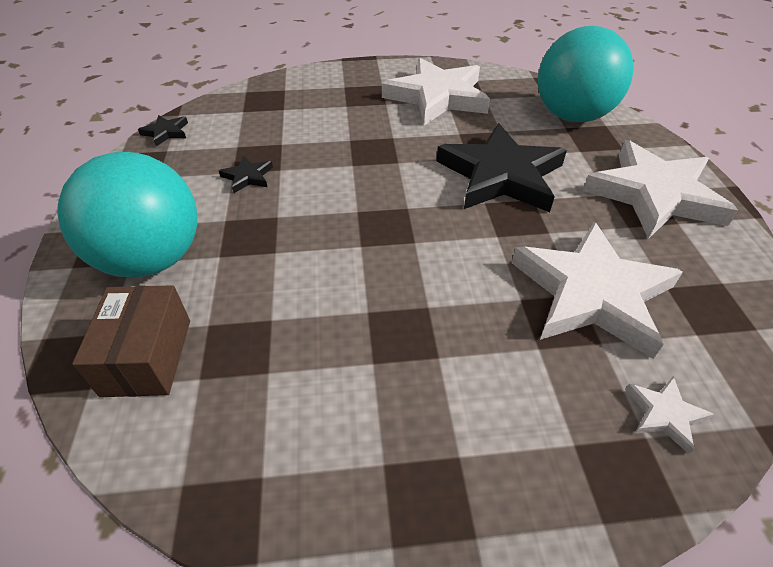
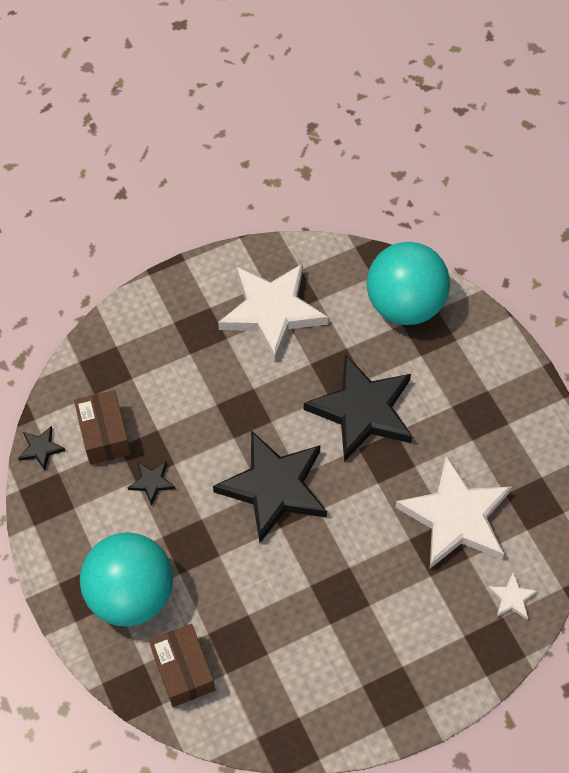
camera: 20 degrees left, 15 degrees up
white star [583,140,739,239] -> none
none -> brown box [74,390,131,465]
none -> black star [213,430,327,543]

